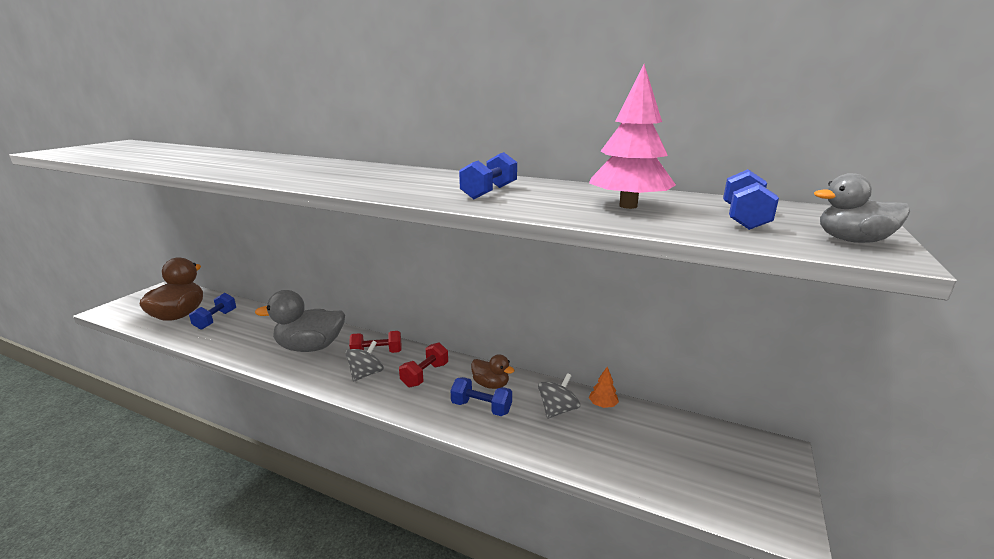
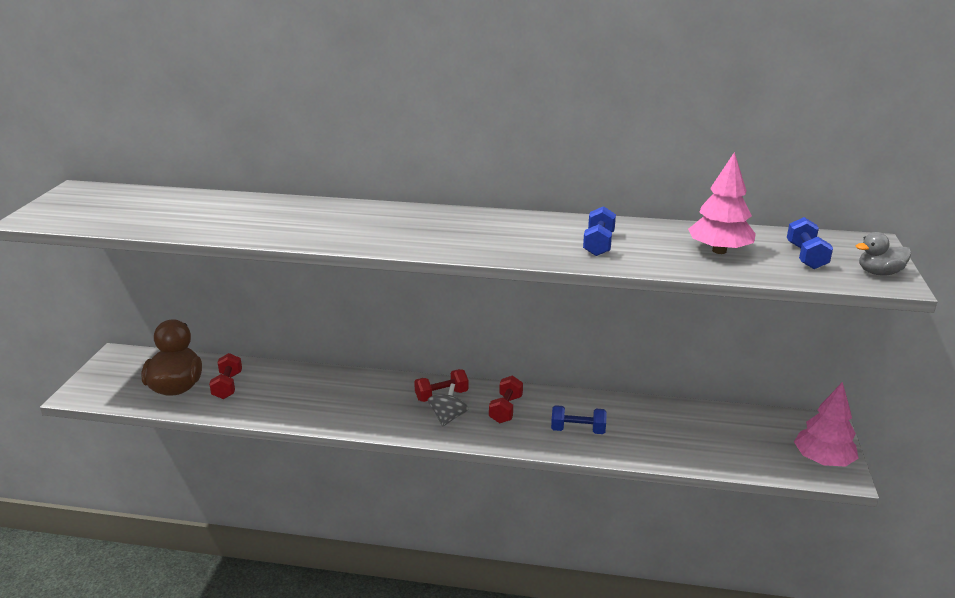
camera: 15 degrees left, 5 degrees up
blue dumbbell [189,293,236,330] -> red dumbbell [209,353,242,399]
grey duck [255,290,345,352] -> none
brown duck [471,354,515,389] -> none
grey spinning top [538,373,580,419] -> none
orange tree [589,367,619,408] -> none
none -> pink tree [794,382,859,467]

